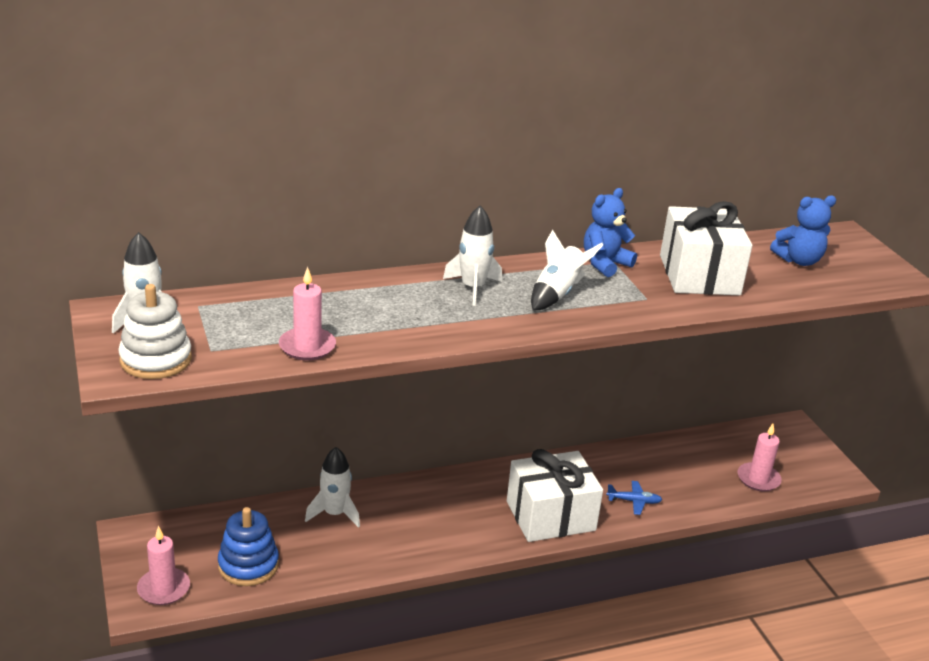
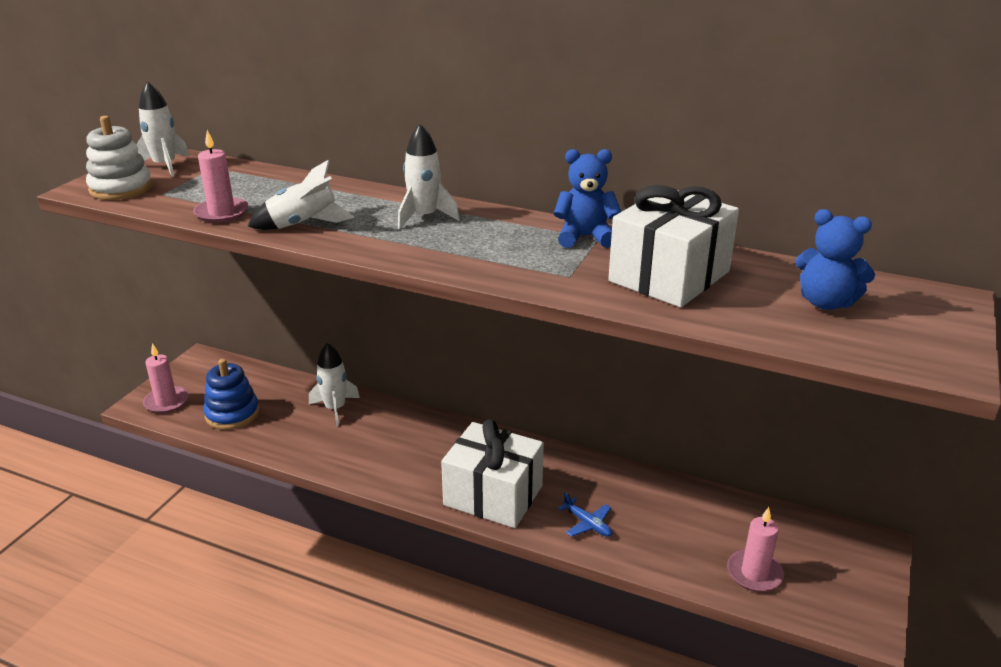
camera: 45 degrees right, 0 degrees up
white rocket [531,230,604,311] -> white rocket moved to [247,160,354,230]

